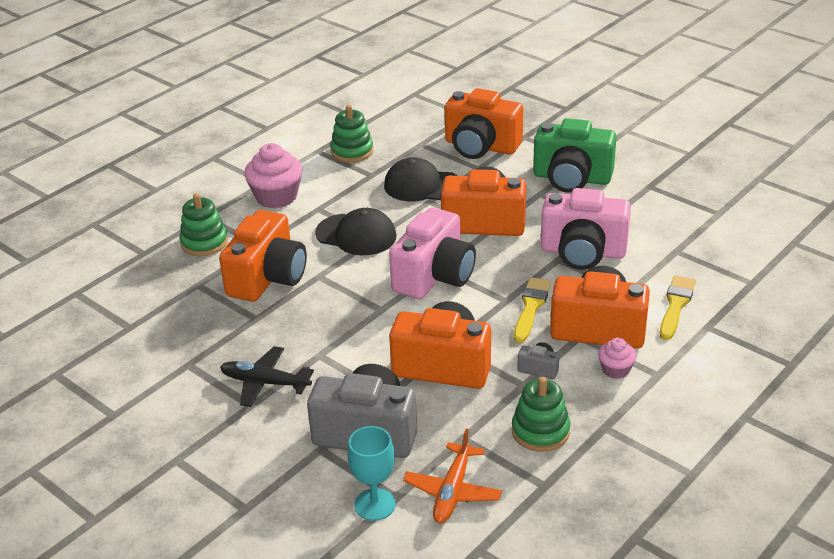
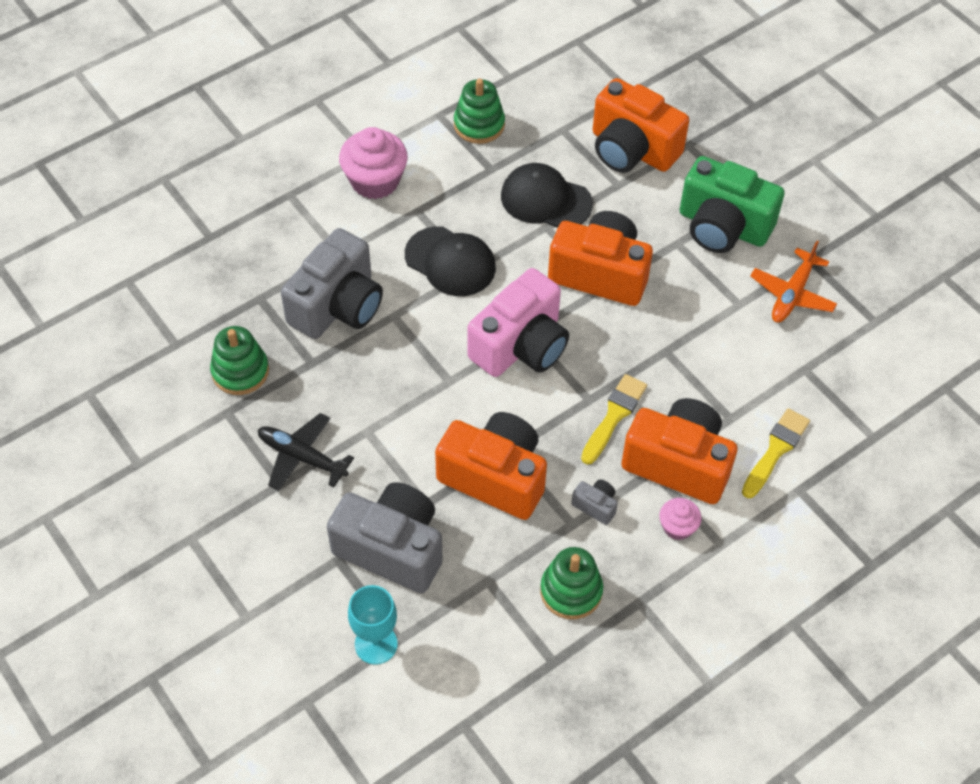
camera: 10 degrees right, 20 degrees up
green stacking toy [180,193,228,256] -> green stacking toy moved to [210,326,269,395]
orange camera [219,210,307,302] -> grey camera [281,228,383,339]
orange plane [403,429,502,523] -> orange plane moved to [750,240,837,322]
pink camera [541,188,631,270] -> none

